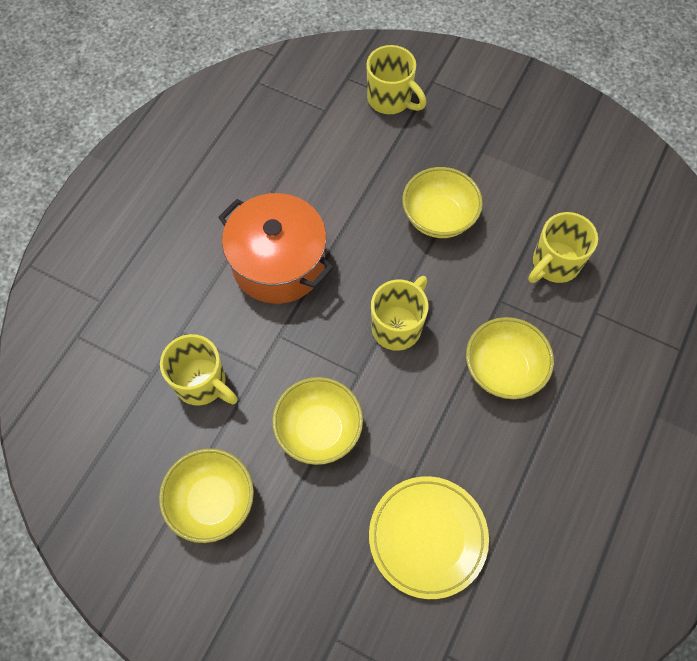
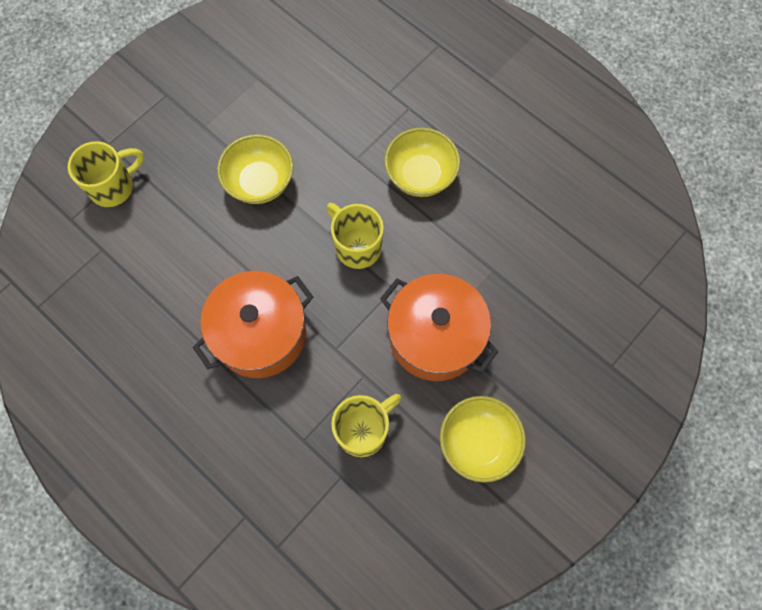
camera: 75 degrees left, 5 degrees up
yellow bowl [272,377,363,465] -> orange pot [380,274,499,381]
yellow plate [369,476,489,599] -> none
yellow mug [528,212,598,283] -> none

